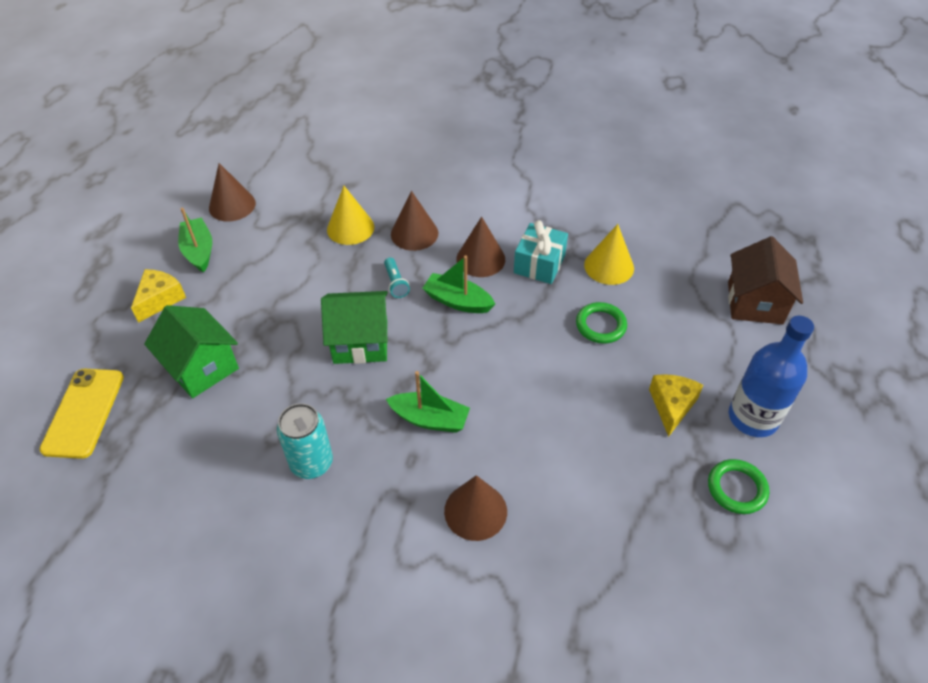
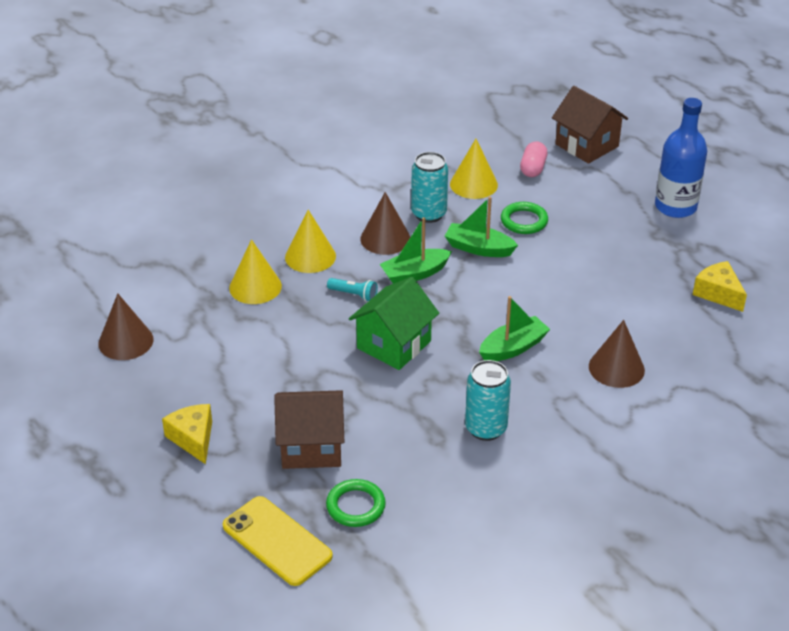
camera: 50 degrees left, 10 degrees down
green house [144,305,239,398] -> brown house [274,390,344,469]
green boat [178,208,212,273] -> green boat moved to [445,196,518,257]
brown cone [391,191,438,251] -> yellow cone [285,210,336,273]
turquoise gift [514,220,568,284] -> turquoise can [411,152,448,223]
yellow cheese [649,374,703,437] -> yellow cheese moved to [693,261,747,312]
green ring [708,459,769,514] -> green ring moved to [326,479,386,527]
none -> pink capsule [520,142,547,177]

